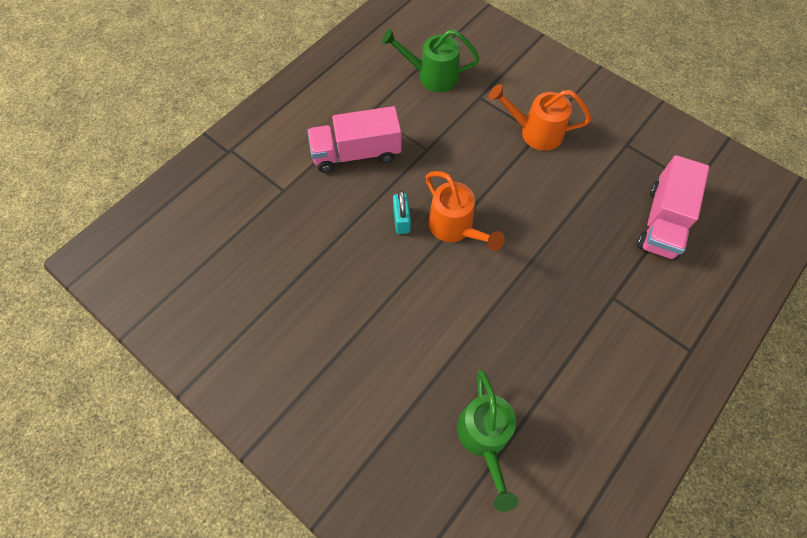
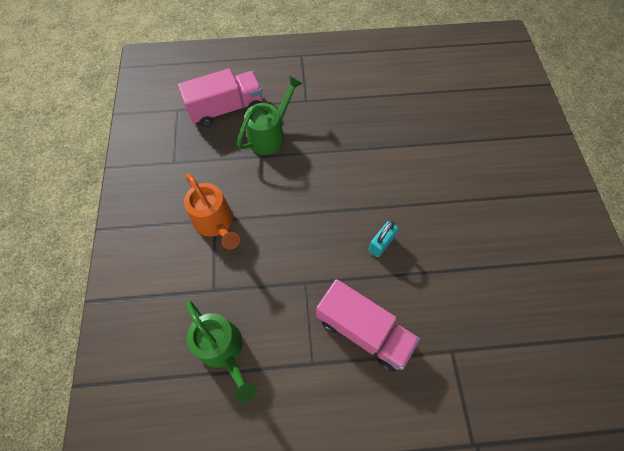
camera: 135 degrees left, 0 degrees up
orange watering can [425,171,505,251] -> none
green watering can [457,370,518,512] -> green watering can moved to [237,76,303,155]

